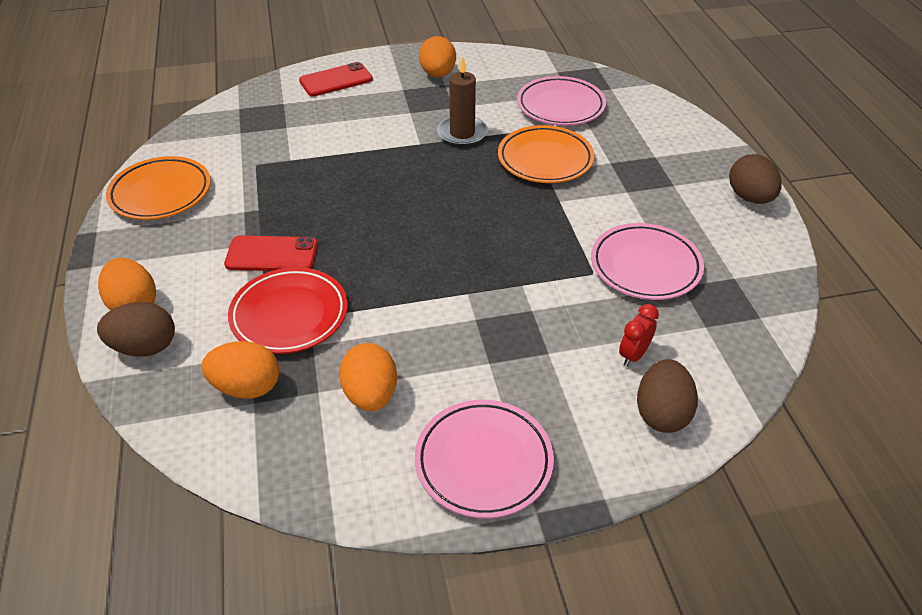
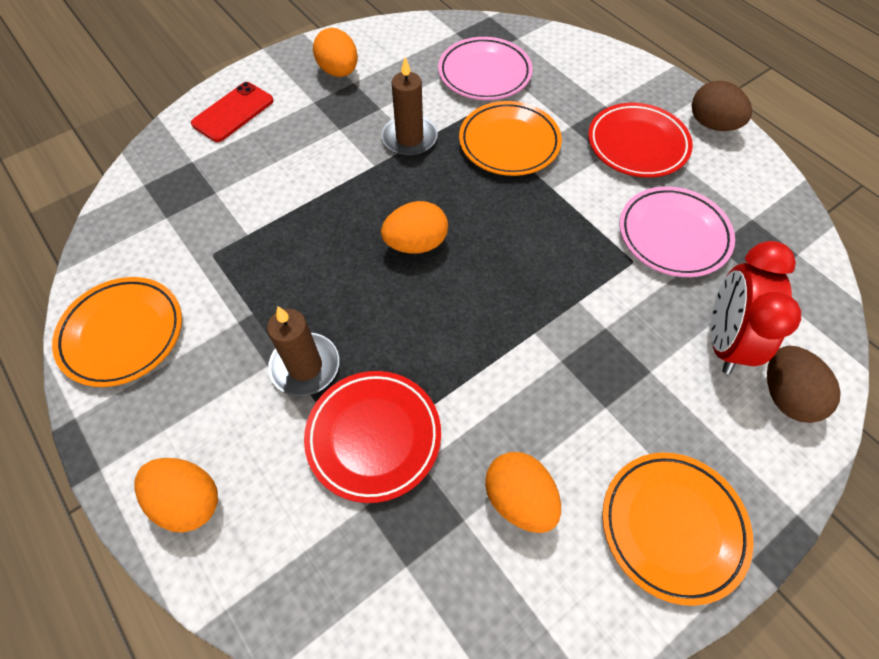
camera: 25 degrees left, 15 degrees up
brown egg [97,302,175,357] -> none
orange egg [201,341,279,399] -> orange egg moved to [381,201,448,254]
red phone [224,236,318,271] -> brown candle [267,306,339,396]
pink plate [415,400,554,519] -> orange plate [602,452,754,606]
red clock [619,304,659,367] -> red clock [711,241,801,374], size x1.98
none -> red plate [588,103,693,178]

